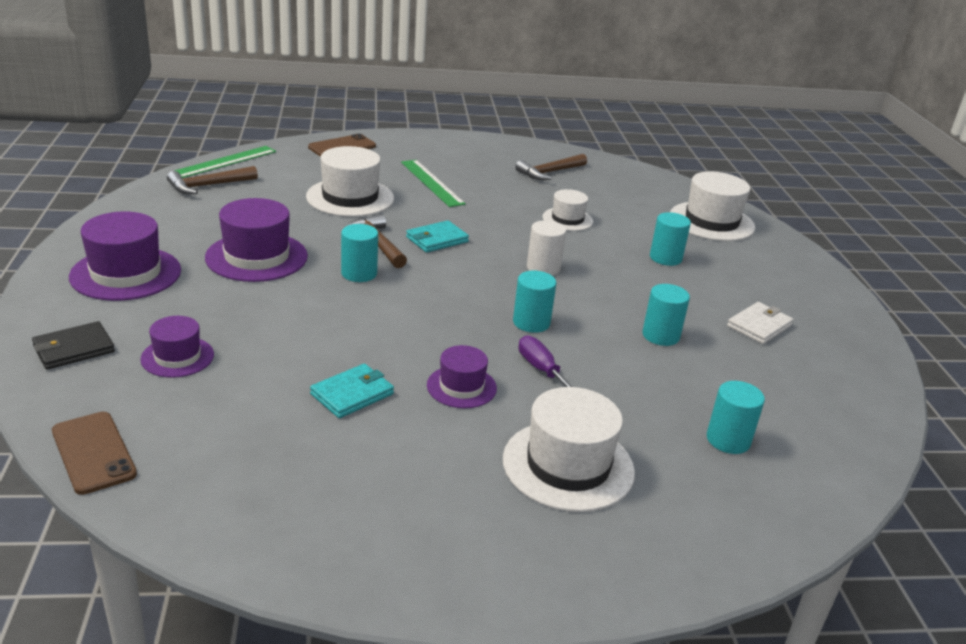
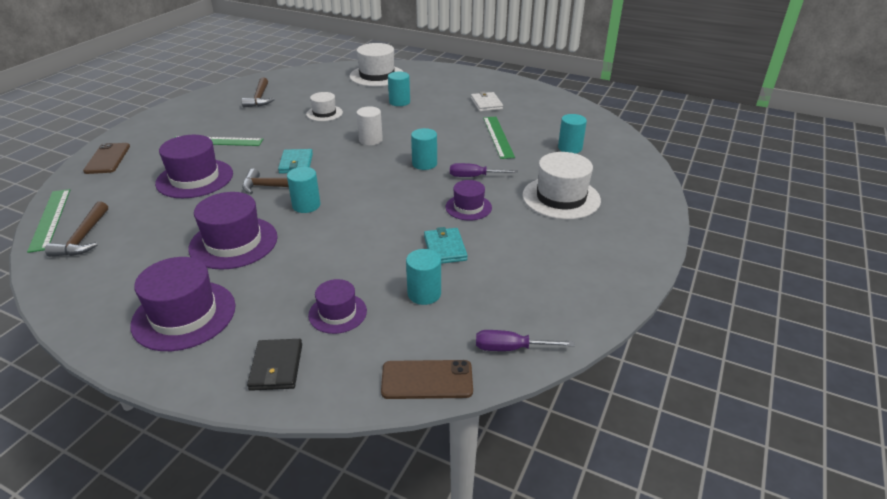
camera: 55 degrees left, 5 degrees up
white hat [306,146,394,217] -> purple hat [155,135,233,198]
turquoise cylinder [642,284,690,346] -> turquoise cylinder moved to [406,249,441,305]
none -> purple screwdriver [476,330,575,351]
none -> green ruler [483,117,515,159]

